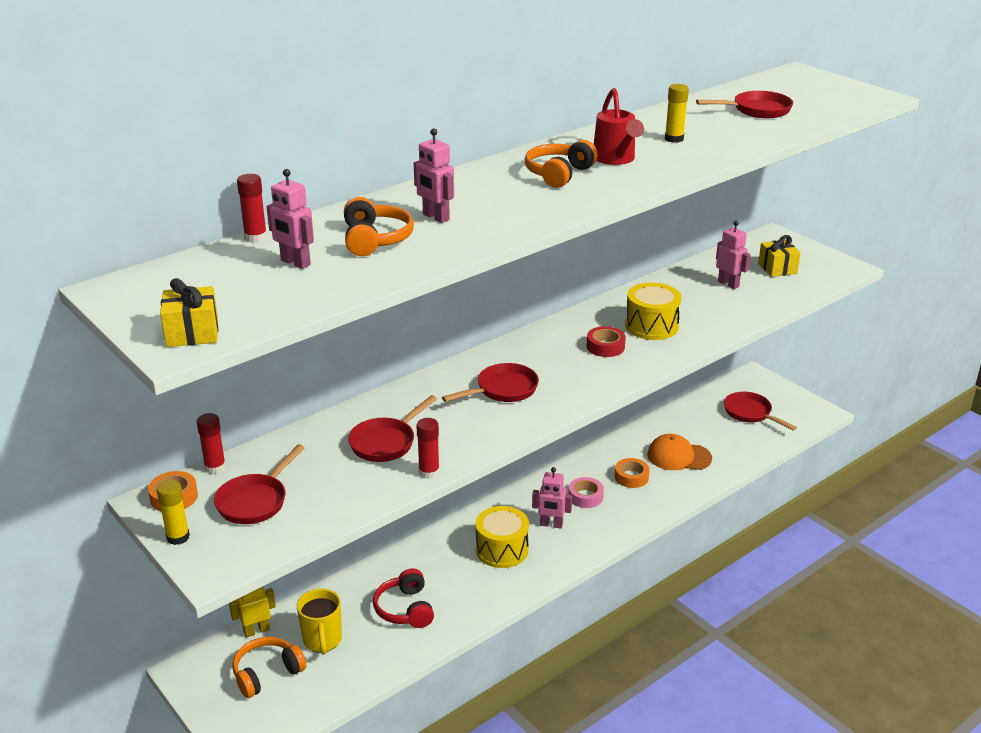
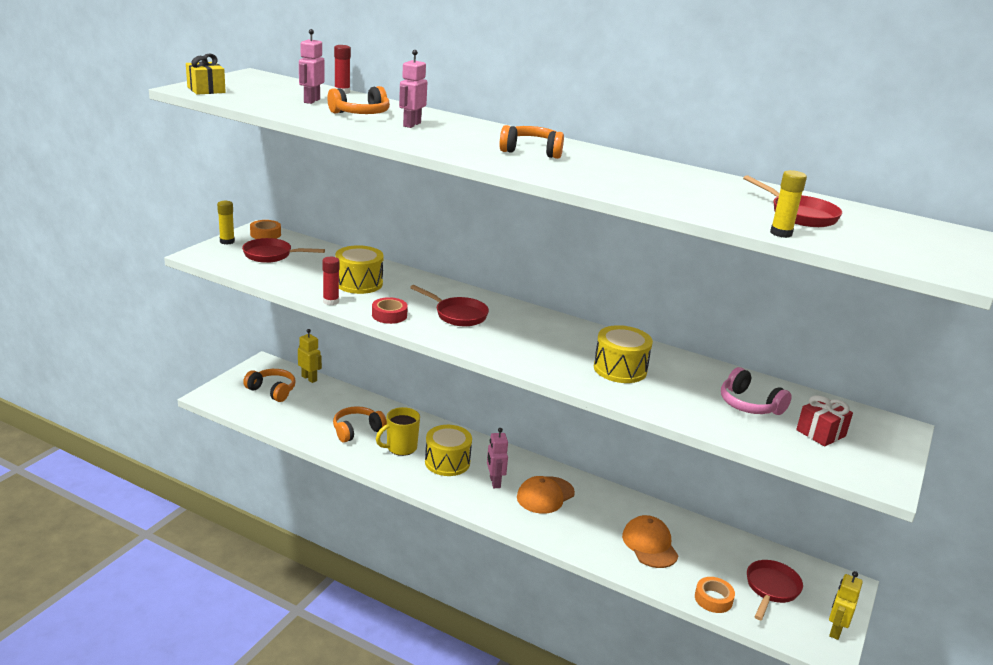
camera: 65 degrees right, 5 degrees down
red glue stick [197,413,226,474] -> none
yellow mug [297,589,342,655] -> yellow mug moved to [376,407,420,456]
red pan [348,395,437,462] -> yellow drum [335,245,384,294]
red headphones [373,568,434,628] -> orange headphones [333,406,387,443]
pink tape [569,477,604,508] -> orange cap [517,476,575,514]
red tape [587,326,626,357] -> red tape moved to [372,297,408,324]
red watering can [594,88,644,165] -> none
orange tape [615,458,650,488] -> orange tape moved to [695,577,735,613]
yellow glue stick [665,84,689,143] -> yellow glue stick moved to [770,170,807,238]
pink robot [716,221,751,289] -> pink headphones [721,367,792,415]
yellow gift [758,235,801,277] -> red gift [796,395,853,447]
none -> yellow robot [829,571,863,640]

